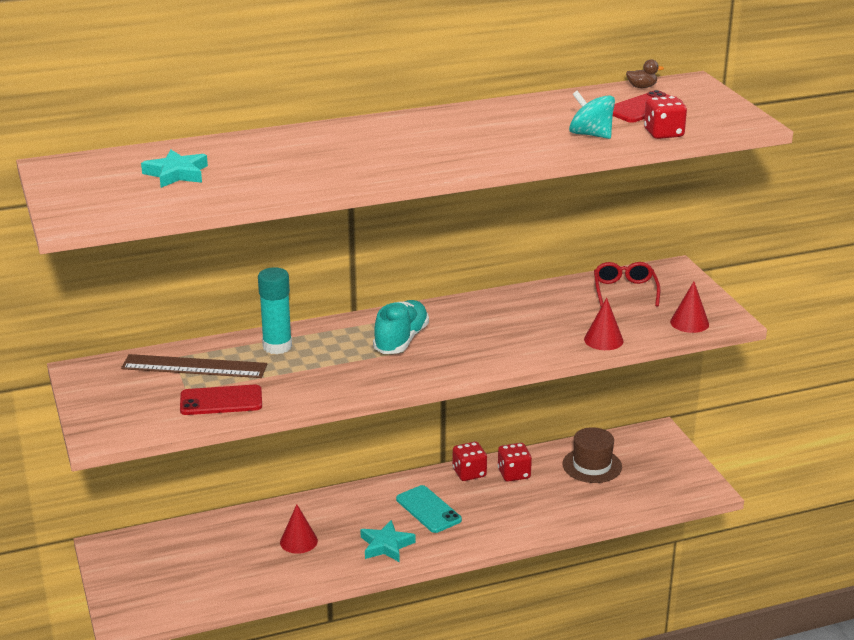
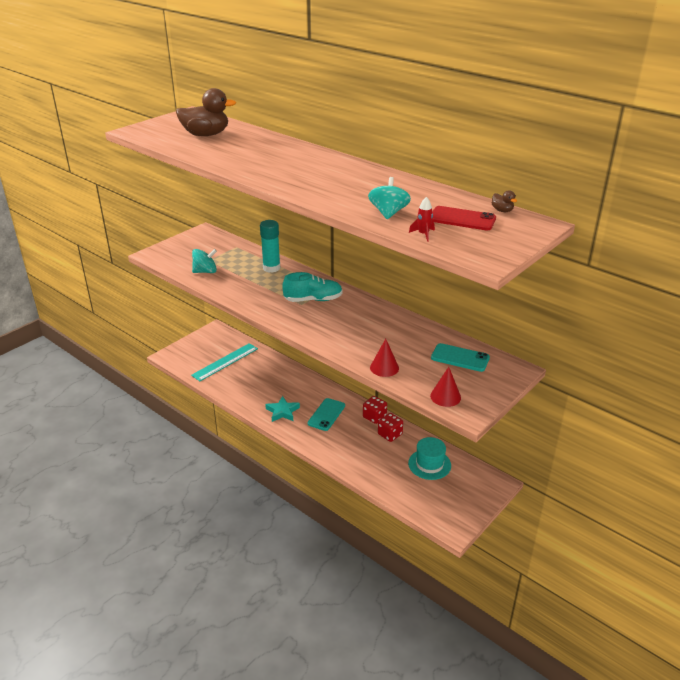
camera: 60 degrees right, 5 degrees up
brown ruler [121,354,267,378] -> none
turquoise star [141,150,208,188] -> brown duck [176,88,236,136]
red phone [180,385,262,415] -> turquoise spinning top [192,249,217,273]
red cone [280,504,318,554] -> none
brown hat [562,427,622,483] -> turquoise hat [408,437,451,480]
red glasses [594,262,660,307] -> turquoise phone [431,343,490,372]
red dice [644,96,687,139] -> red rocket [409,197,435,242]
none -> turquoise ruler [191,343,258,381]

